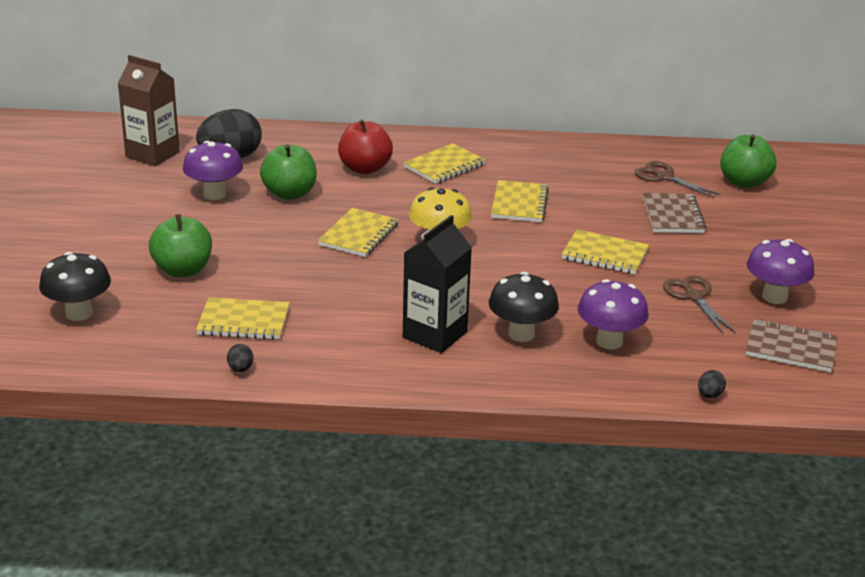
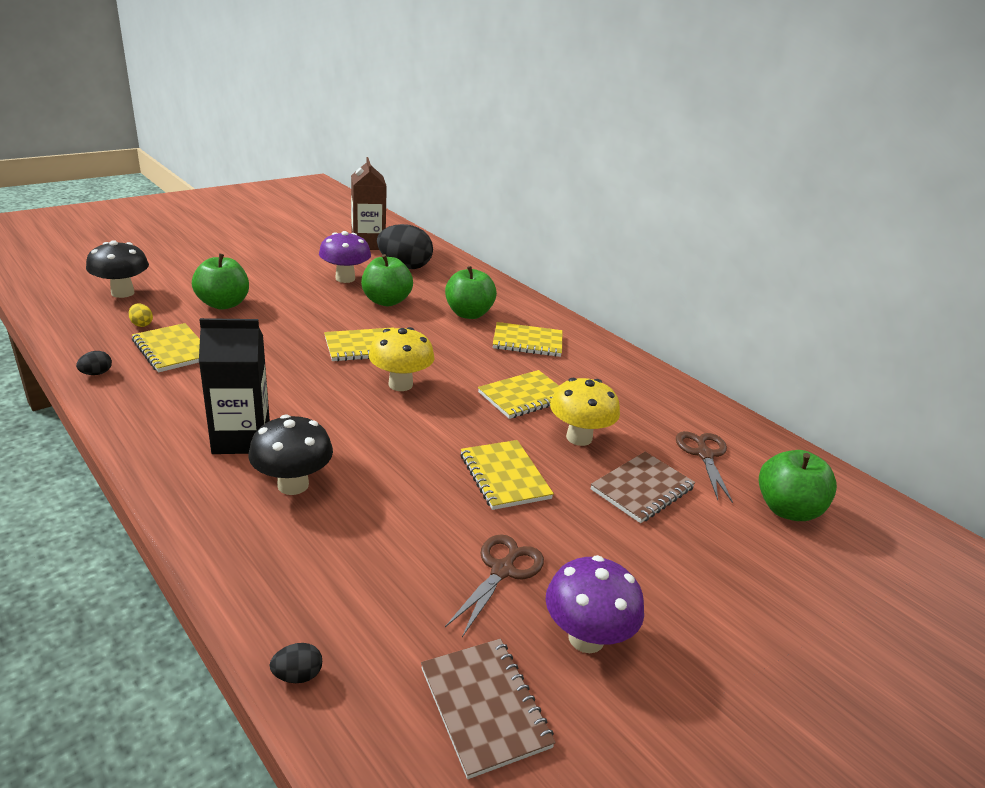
camera: 45 degrees right, 0 degrees up
red apple [338,120,393,174] -> green apple [445,266,497,319]
purple mushroom [578,279,649,349] -> none
none -> yellow egg [128,303,153,327]
none -> yellow mushroom [550,378,620,446]

